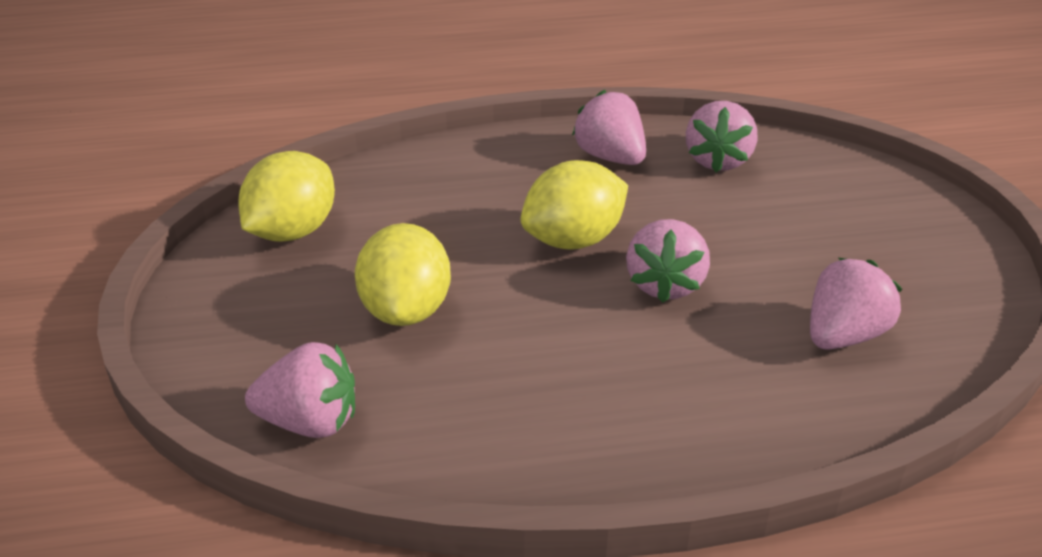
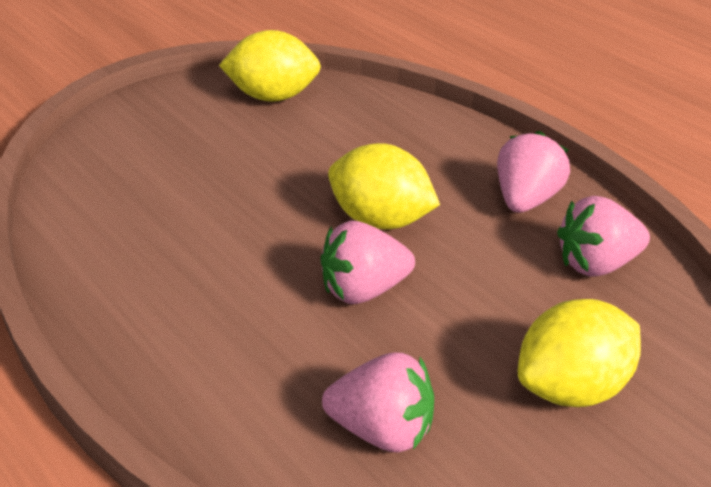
camera: 60 degrees right, 0 degrees up
pink strawberry [245,342,355,438] -> none
yellow lemon [355,223,451,326] -> yellow lemon moved to [518,299,641,407]

